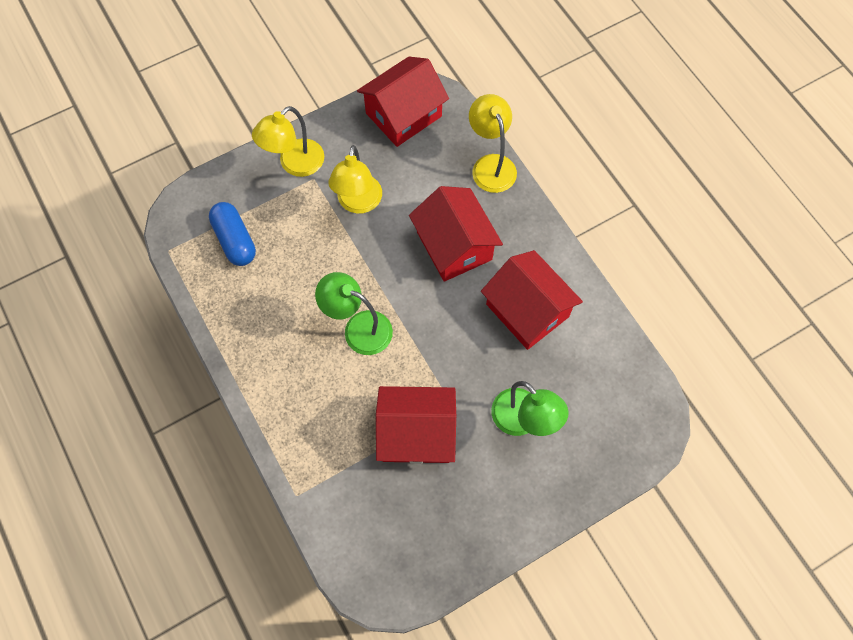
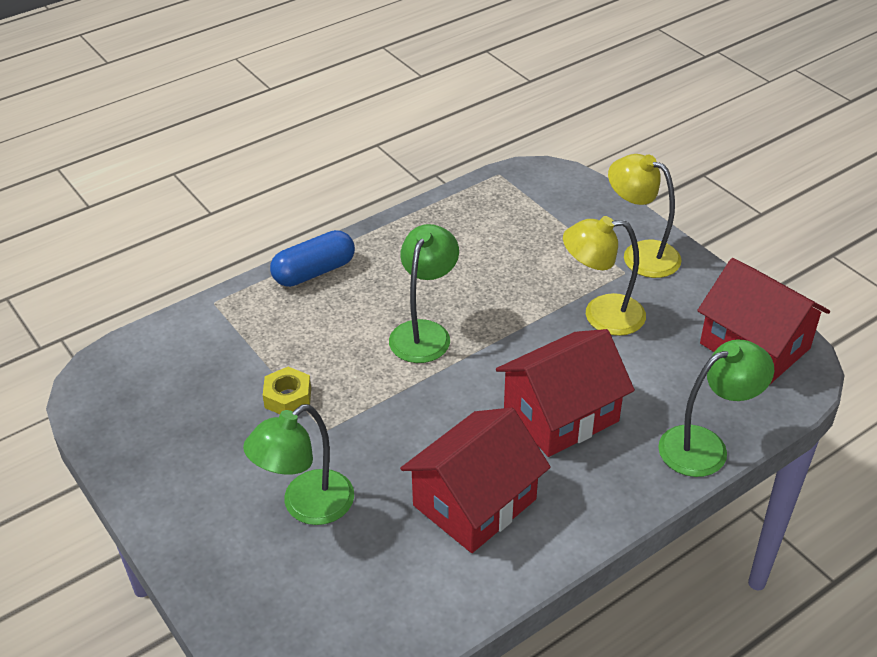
camera: 85 degrees right, 25 degrees down
blue capsule [209,202,256,266] -> blue capsule moved to [270,230,355,287]
red house [376,386,456,464] -> yellow nut [263,367,311,414]
yellow lamp [469,94,517,193] -> green lamp [658,339,774,477]

